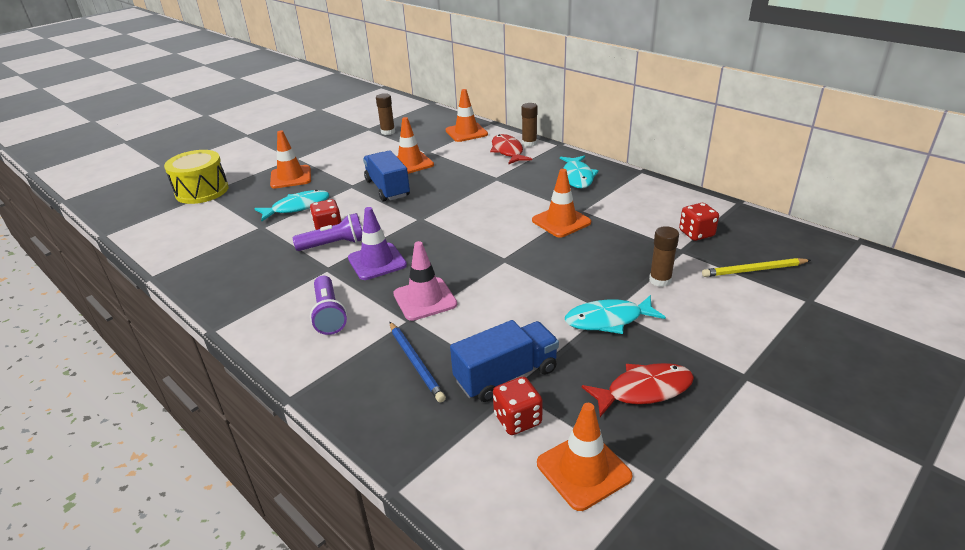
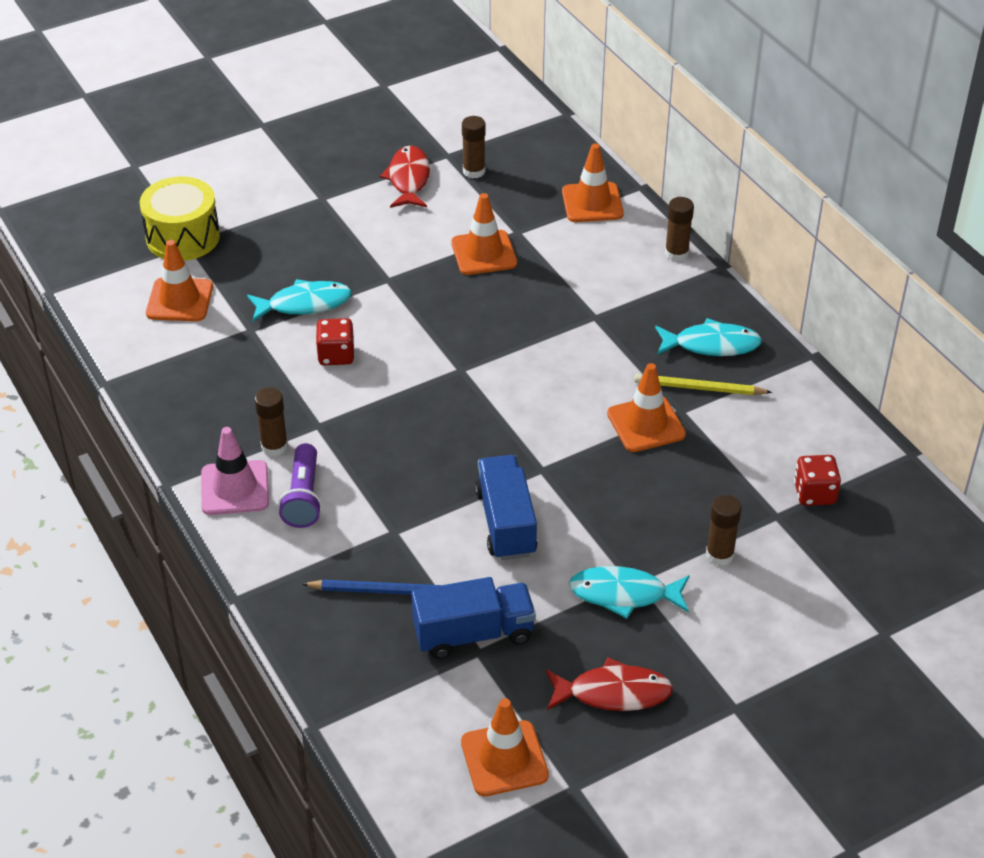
camera: 15 degrees right, 10 degrees up
orange traffic cone [270,130,311,188] -> orange traffic cone moved to [146,240,213,321]
purple flashlight [293,213,362,251] -> none
purple traffic cone [348,207,407,280] -> none
blue truck [363,150,410,201] -> blue truck moved to [475,455,538,560]
blue pencil [390,322,446,403] -> blue pencil turned 75 degrees counterclockwise [302,580,441,595]
pink traffic cone [393,241,457,321] -> pink traffic cone moved to [201,427,269,515]
red fish [490,134,532,165] -> red fish moved to [380,146,430,208]
red dice [493,377,543,435] -> none
turquoise fish [560,155,599,189] -> turquoise fish turned 105 degrees counterclockwise [655,318,762,356]
yellow pencil [702,258,811,277] -> yellow pencil moved to [634,374,772,395]
none -> brown glue stick [255,388,288,457]

